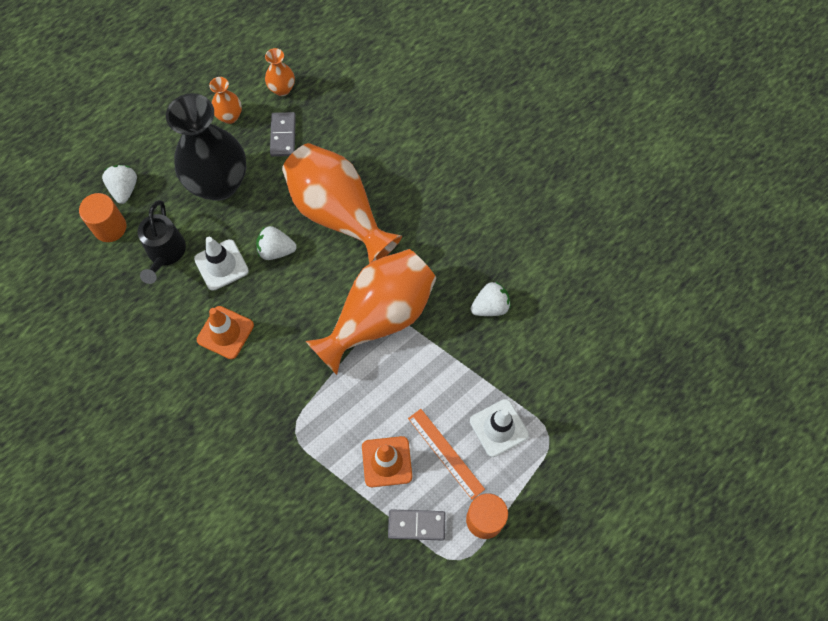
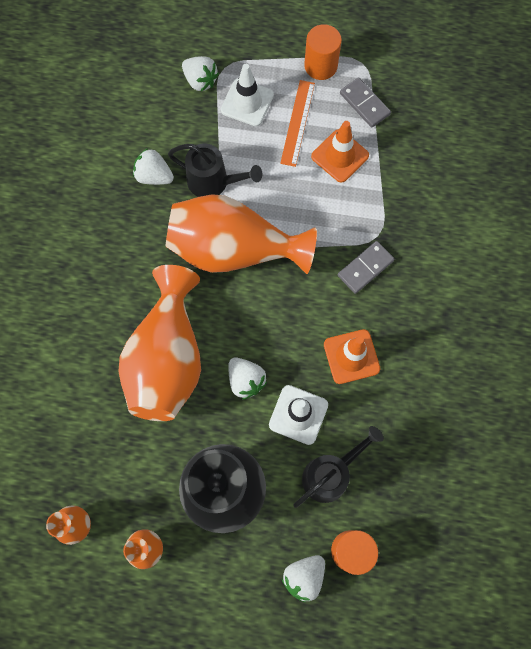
camera: 130 degrees left, 5 degrees up
grey domino [270,112,296,157] -> grey domino moved to [338,241,394,294]
none -> black watering can [168,143,262,197]
none -> white strawberry [182,56,219,91]

